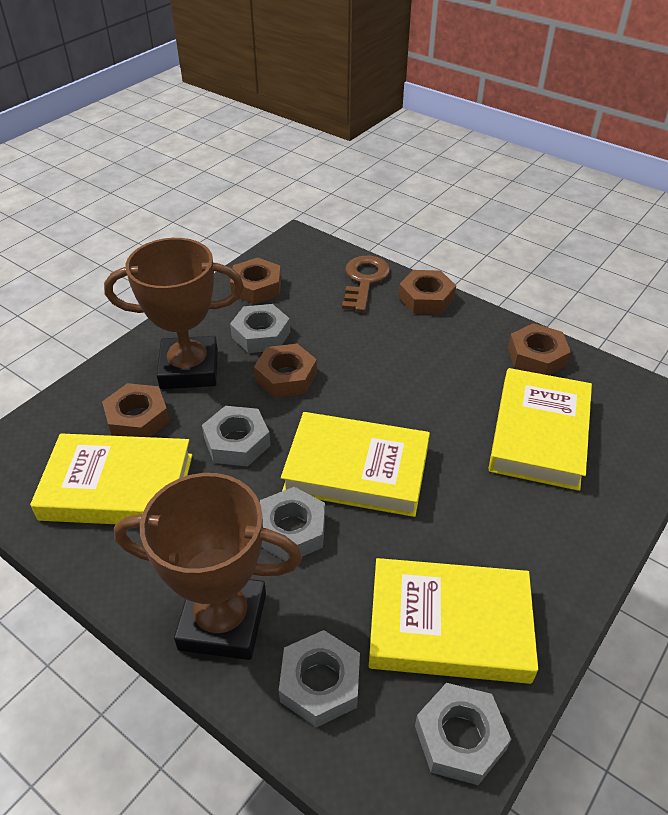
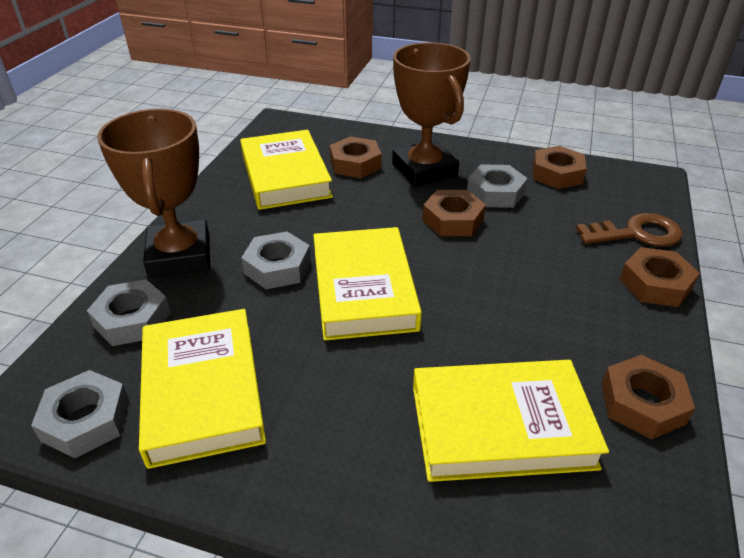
camera: 70 degrees right, 5 degrees down
grey nut [202,406,271,466] -> none

